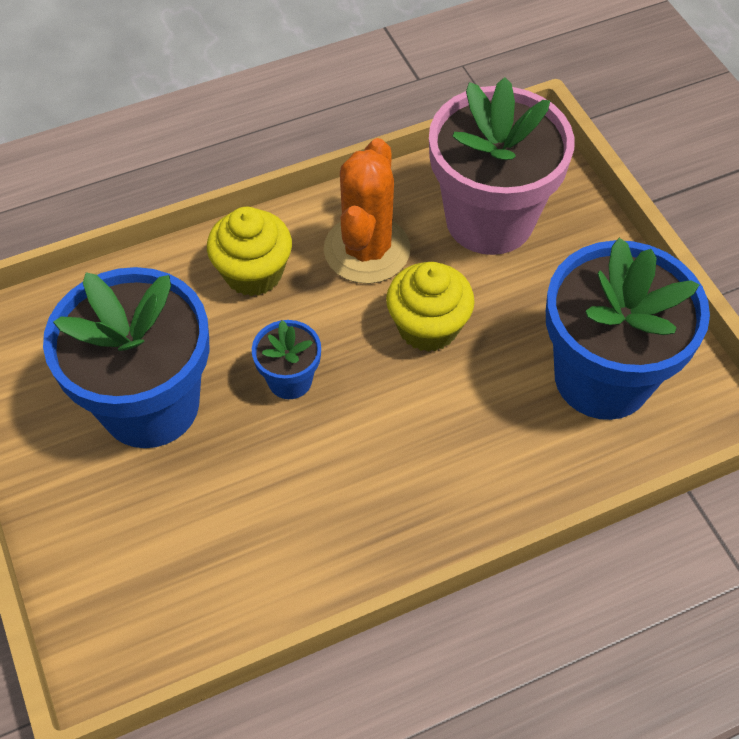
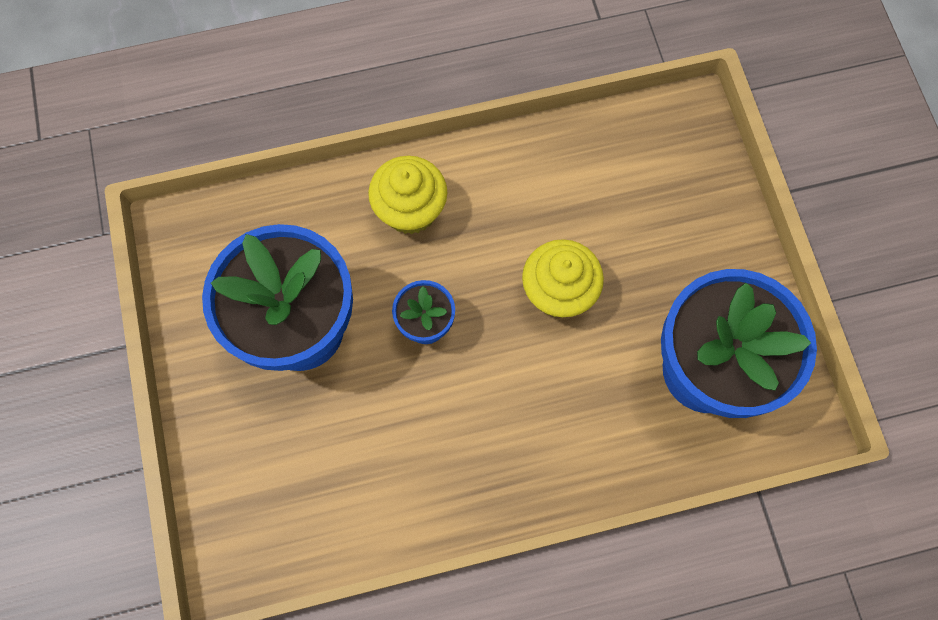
camera: 10 degrees right, 15 degrees up
orange cactus [324,138,410,284] -> none
pink flower pot [429,77,574,255] -> none

